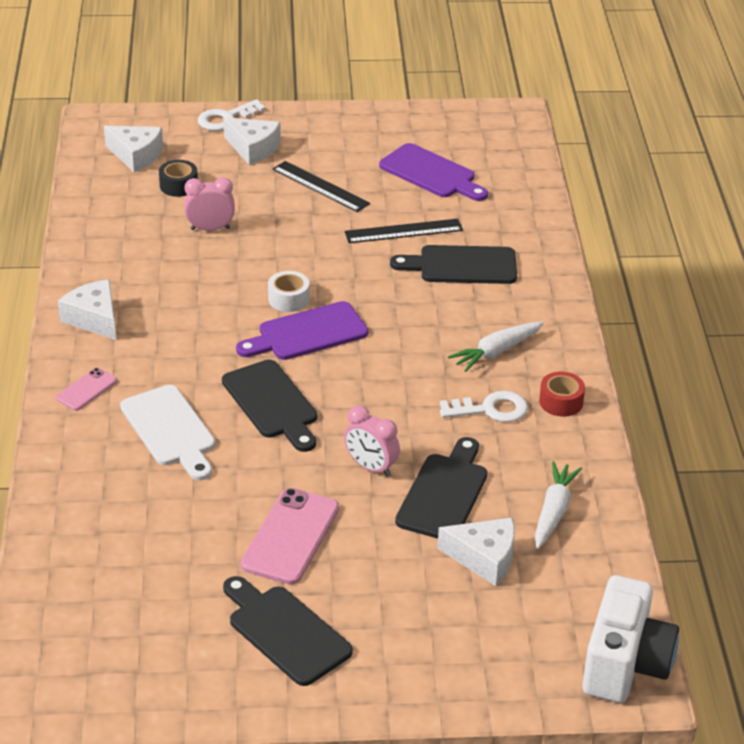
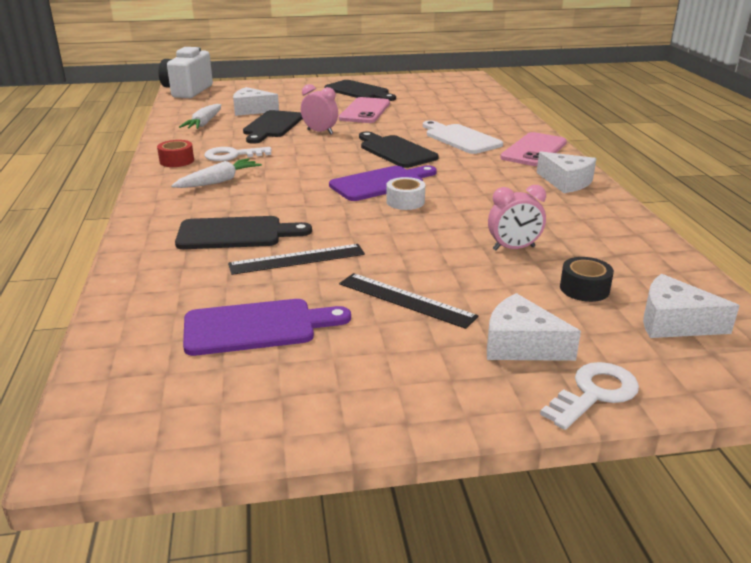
camera: 175 degrees right, 10 degrees down
pink phone [56,368,117,411] -> pink phone [500,132,567,166], size x1.85
purple cutting board [379,143,488,201] -> purple cutting board turned 135 degrees clockwise [183,299,351,356]

